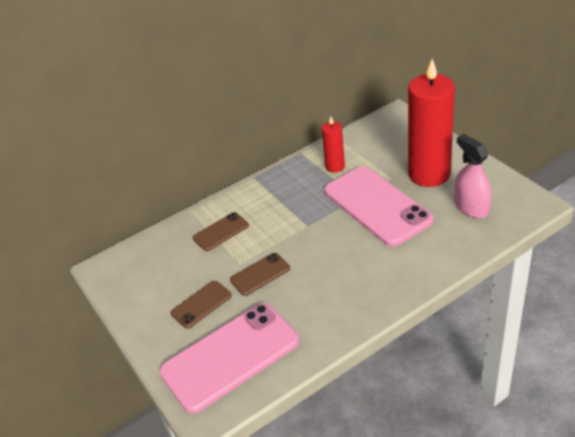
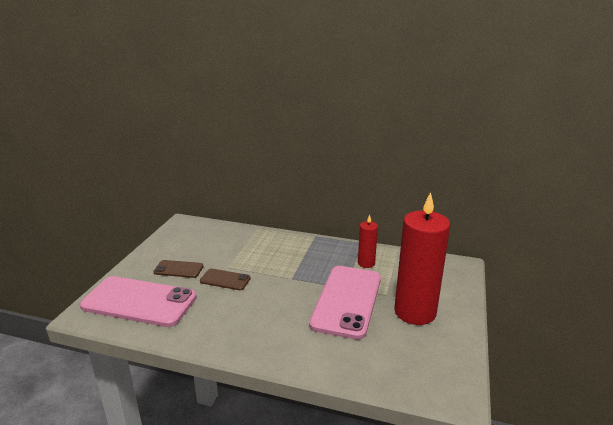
camera: 45 degrees right, 15 degrees down
brown phone [193,212,249,251] -> none
pink spray bottle [454,134,492,218] -> none

